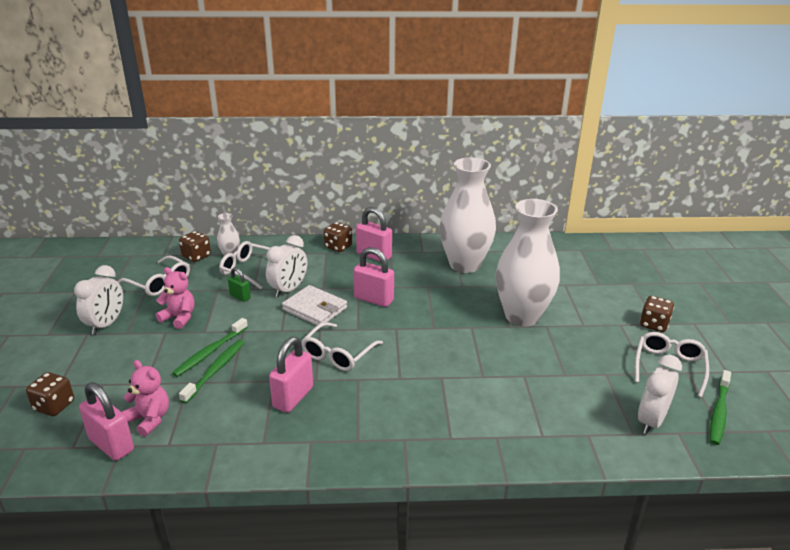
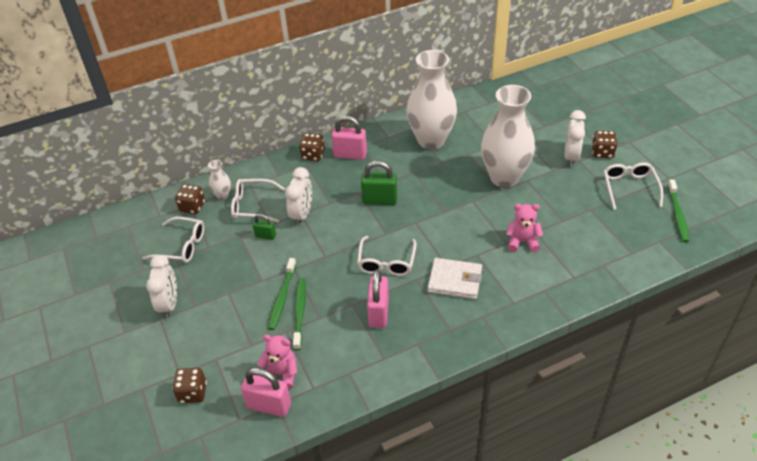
camera: 20 degrees left, 15 degrees up
pink teddy bear [156,267,195,329] -> pink teddy bear moved to [506,204,543,252]
white wallet [282,285,347,325] -> white wallet moved to [428,258,482,299]
pink padlock [353,247,394,307] -> green padlock [361,161,397,205]
white clock [638,355,682,434] -> white clock moved to [564,110,586,166]

